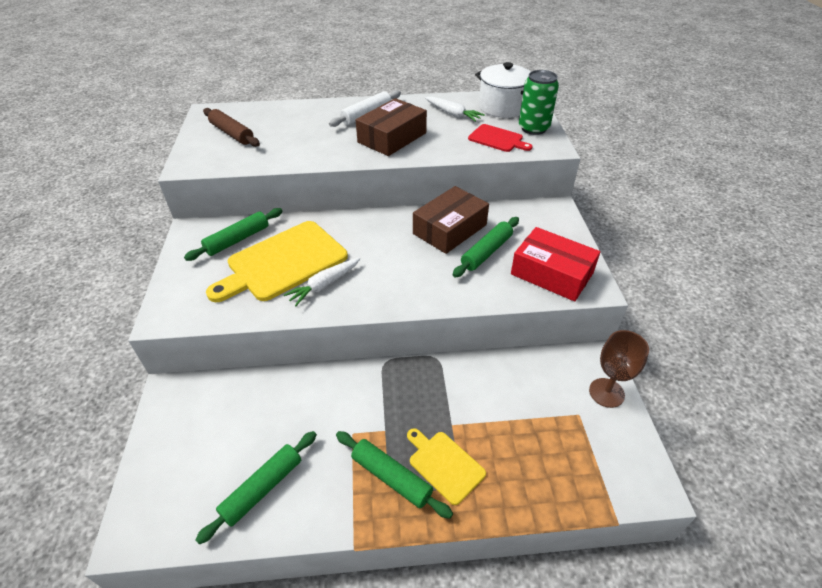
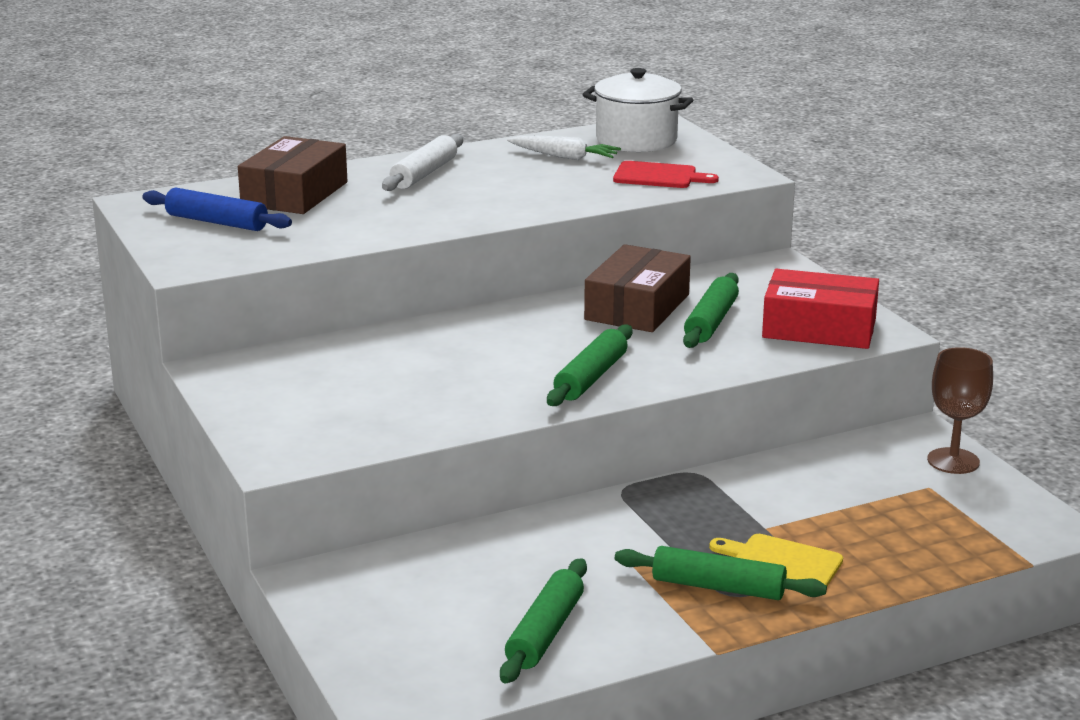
camera: 20 degrees left, 20 degrees down
green rolling pin [184,208,283,261] -> green rolling pin moved to [547,325,633,406]
brown rolling pin [203,108,260,147] -> blue rolling pin [142,188,292,231]
yellow cutting board [206,221,348,302] -> none
white carrot [284,258,360,306] -> none
brown box [356,98,427,156] -> brown box moved to [238,136,347,214]
green can [519,70,559,135] -> none

